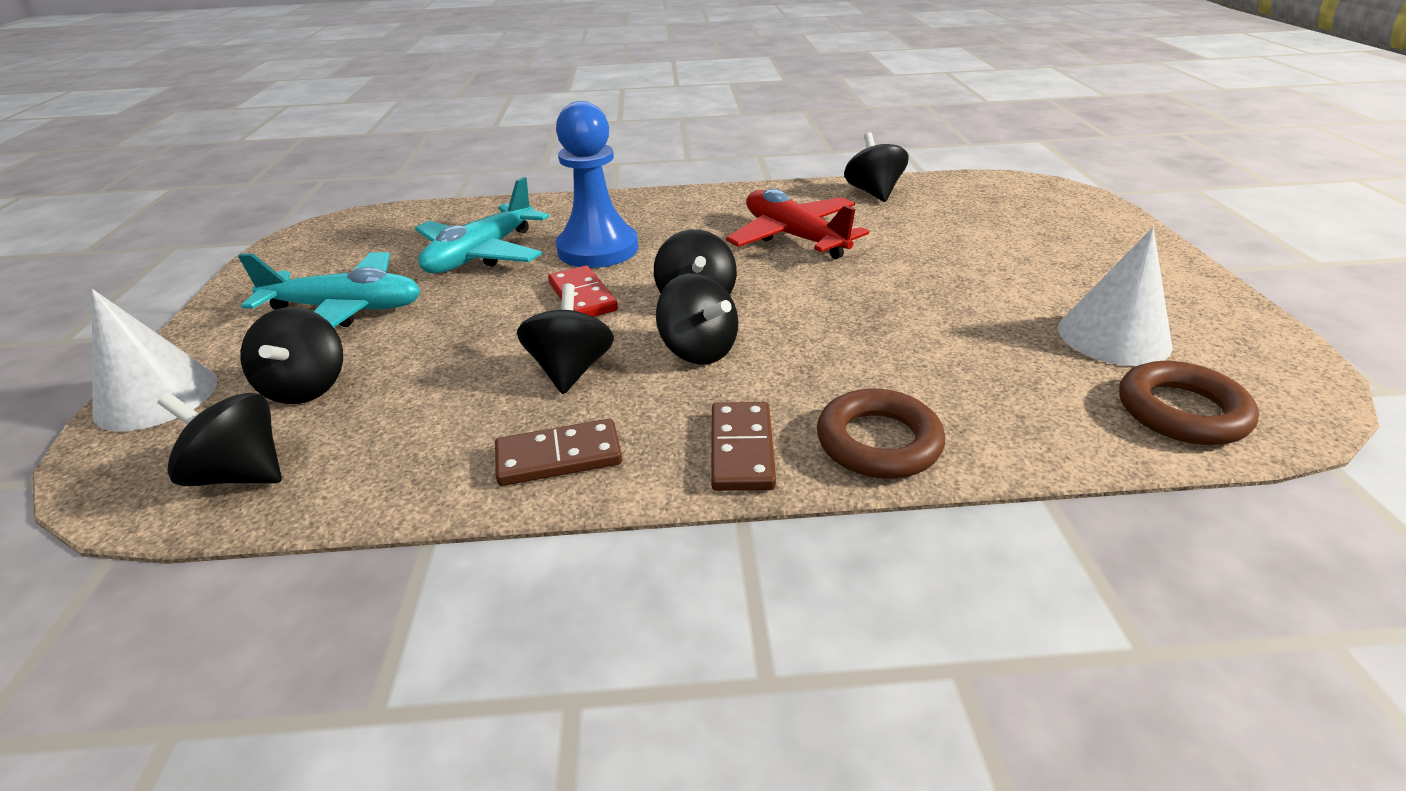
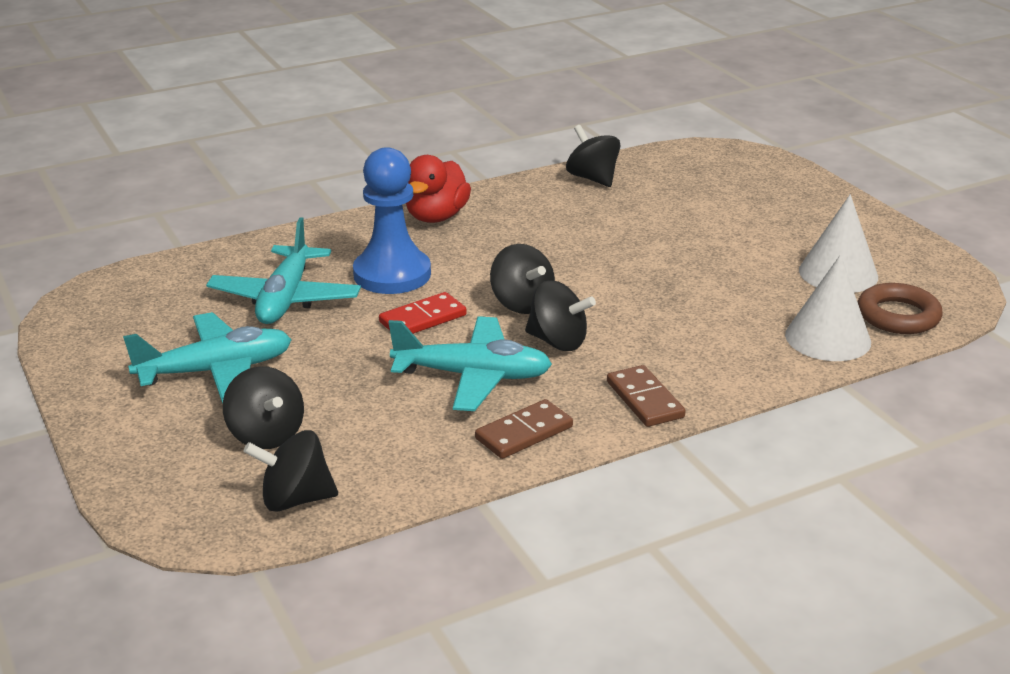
camera: 25 degrees left, 5 degrees down
white cone [92,289,218,432] -> white cone moved to [785,255,871,361]
black spinning top [517,283,614,394] -> turquoise plane [388,316,552,411]
red domino [548,265,618,317] -> red domino turned 75 degrees counterclockwise [379,292,467,334]
red plane [726,189,869,259] -> none
brown ring [817,389,945,479] -> none
none -> red duck [406,155,471,223]

